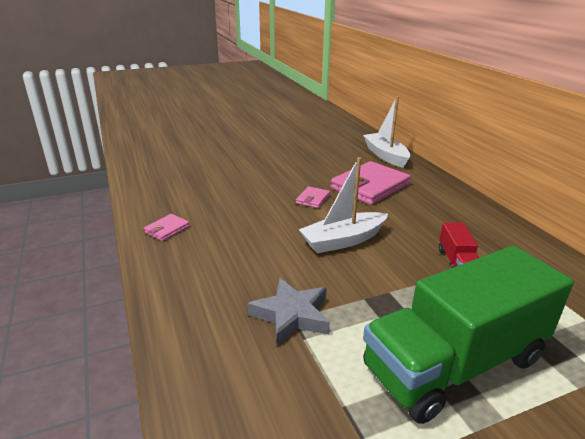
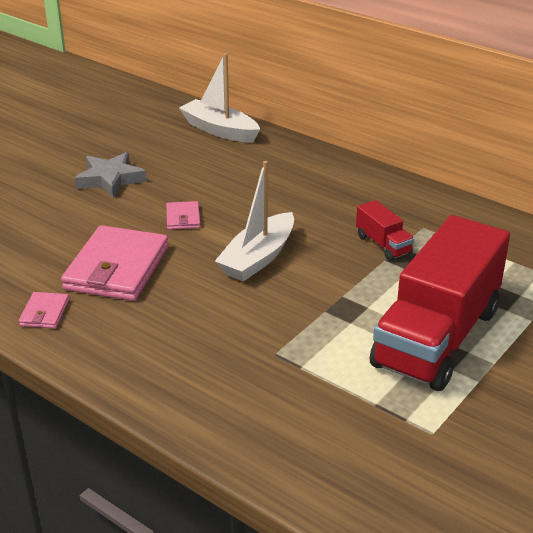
camera: 30 degrees left, 5 degrees up
grey star [248,278,330,346] -> grey star moved to [75,152,147,198]
pink wallet [331,161,411,205] -> pink wallet moved to [61,225,169,301]
green truck [363,246,574,424] -> red truck [370,215,510,391]

